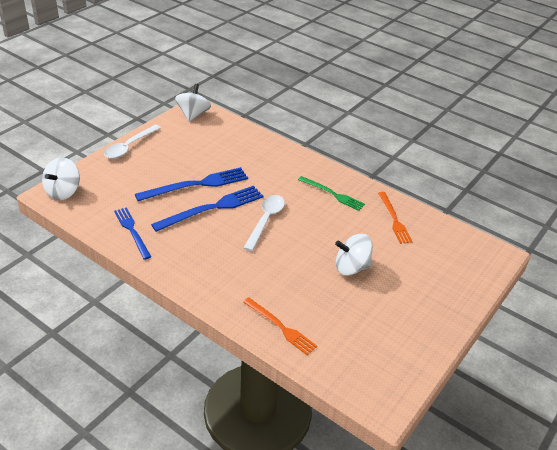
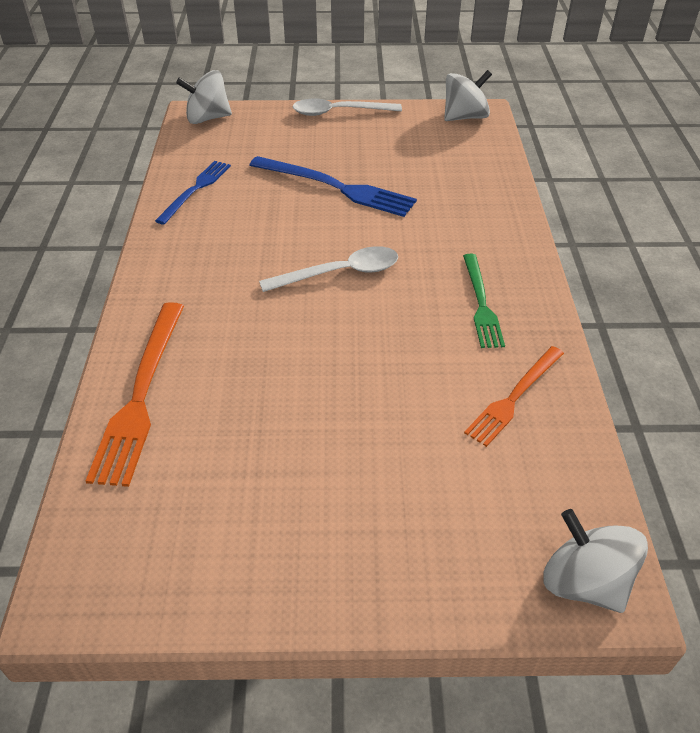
camera: 55 degrees right, 5 degrees up
blue fork [151,186,263,232] -> none
orange fork [243,297,317,355] -> orange fork [85,302,184,487], size x1.55
white spinning top [335,234,373,276] -> white spinning top moved to [543,509,648,613]

